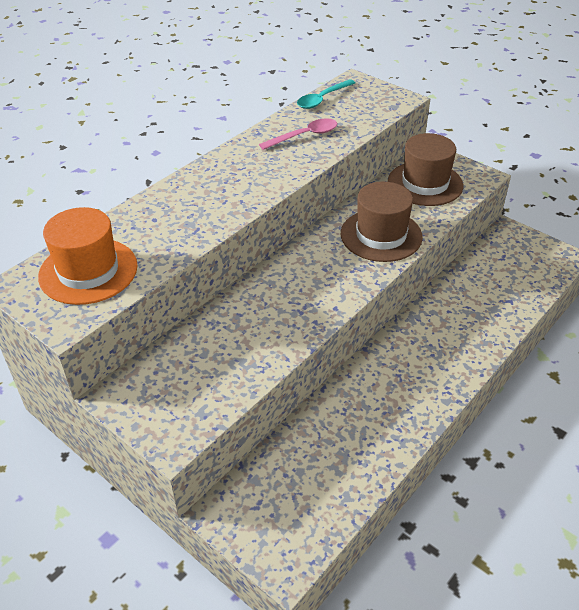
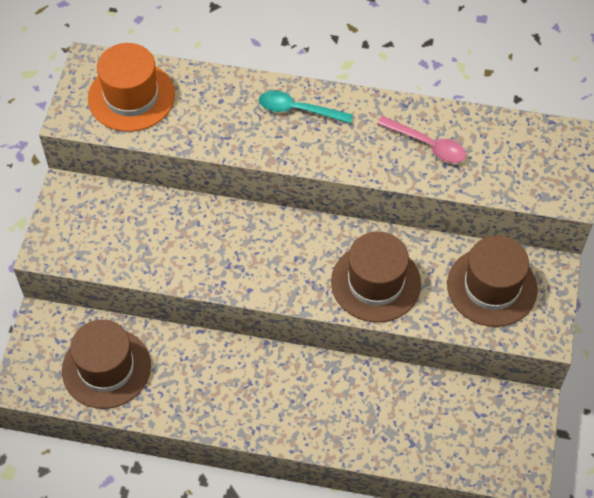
camera: 60 degrees right, 15 degrees up
turquoise spoon [297,79,355,109] -> turquoise spoon moved to [259,91,353,124]
none -> brown hat [62,320,151,409]

